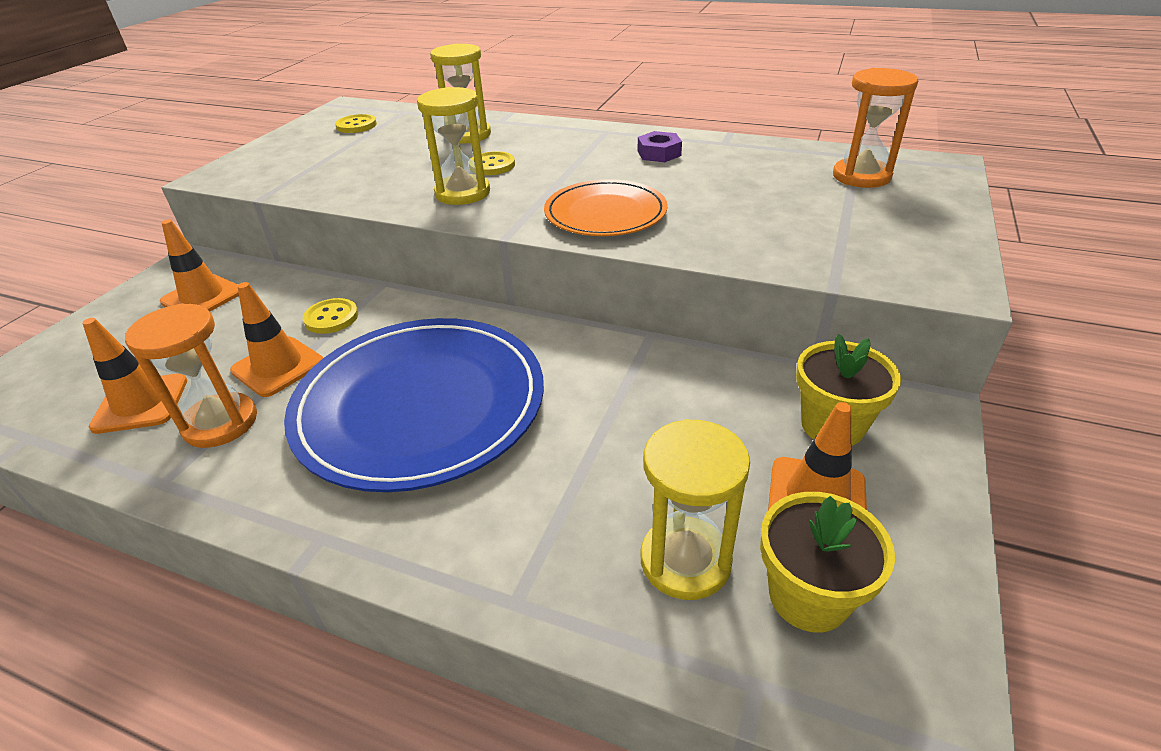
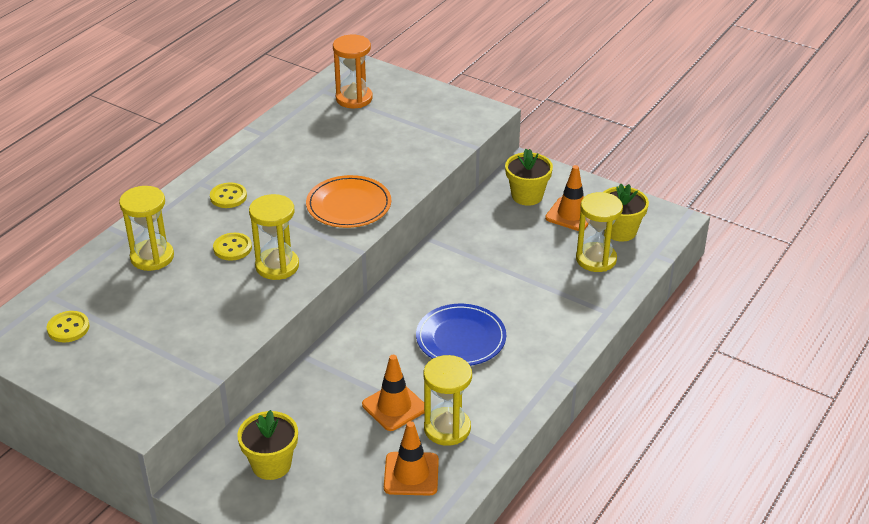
camera: 80 degrees left, 0 degrees up
orange hourglass [125,303,257,448] -> yellow hourglass [423,355,472,446]
orange traffic cone [160,219,239,311] -> yellow flower pot [237,410,298,480]
blue plate [284,318,544,492] -> blue plate [416,304,506,366], size x0.58
yellow button [303,298,358,334] -> yellow button moved to [210,183,247,208]
purple nut [638,131,682,162] -> none

